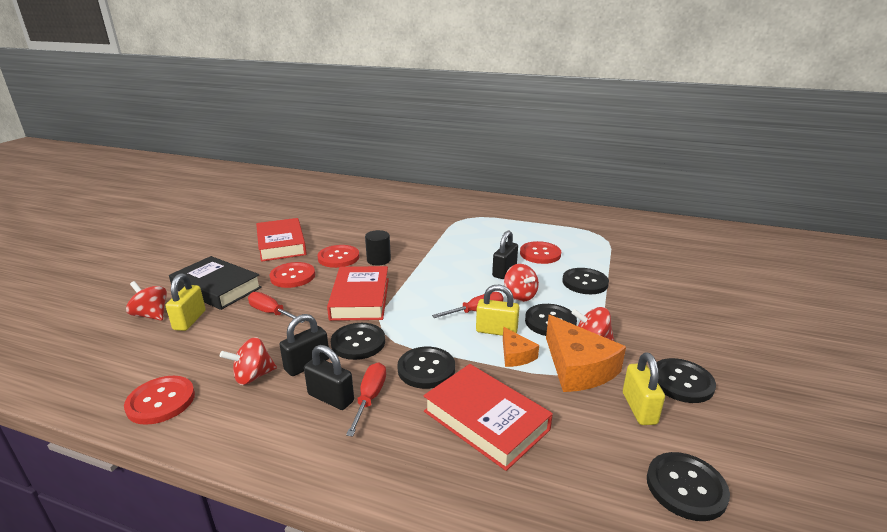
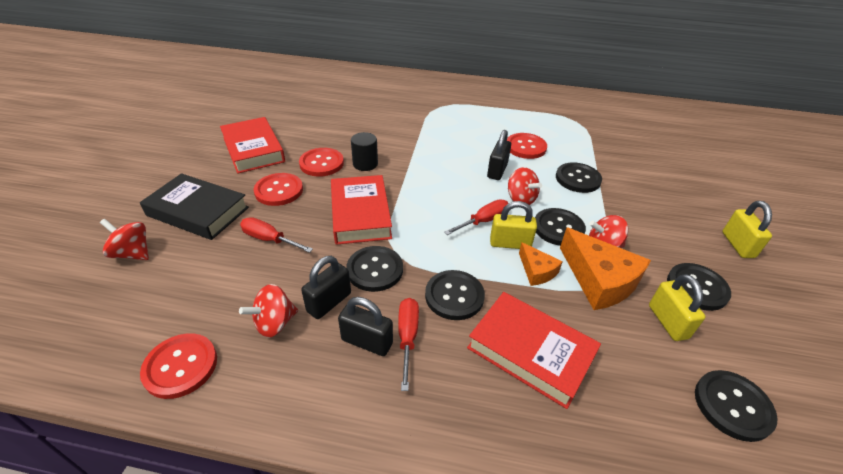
camera: 10 degrees left, 15 degrees up
yellow padlock [166,273,206,331] -> yellow padlock moved to [722,201,772,258]

